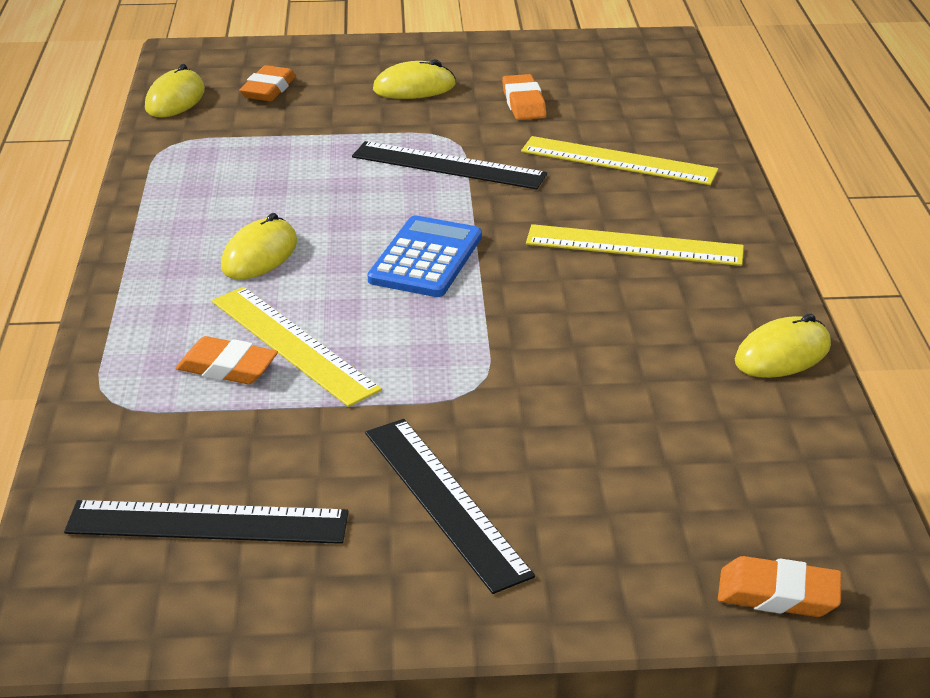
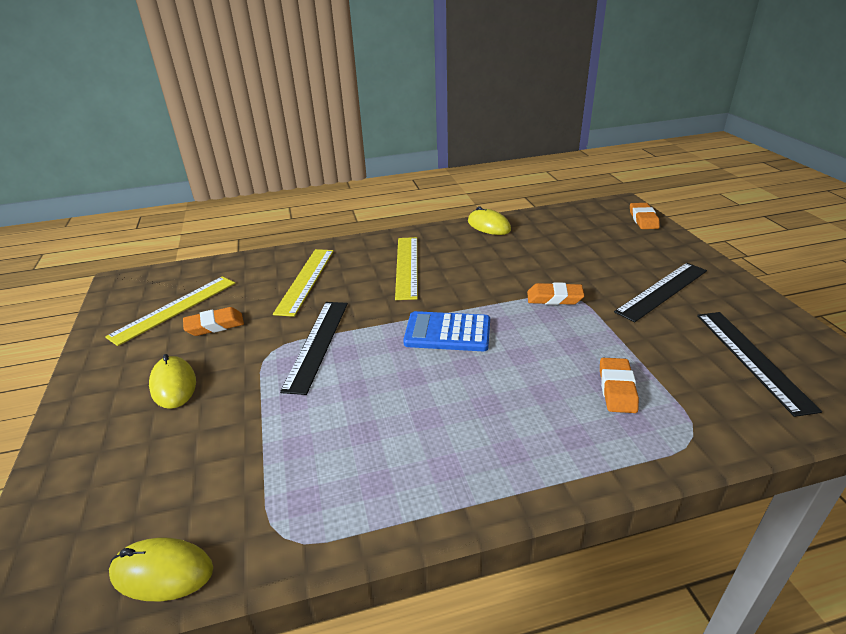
camera: 100 degrees left, 0 degrees up
yellow ruler [212,287,382,407] -> yellow ruler moved to [105,276,235,346]
yellow mouse [221,213,297,279] -> none
orange eraser [240,65,296,101] -> orange eraser moved to [527,282,584,305]

